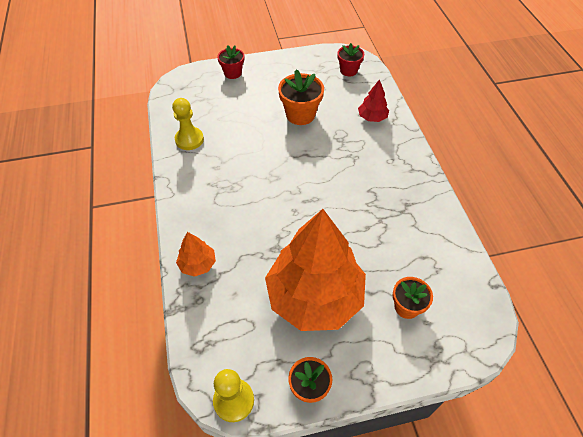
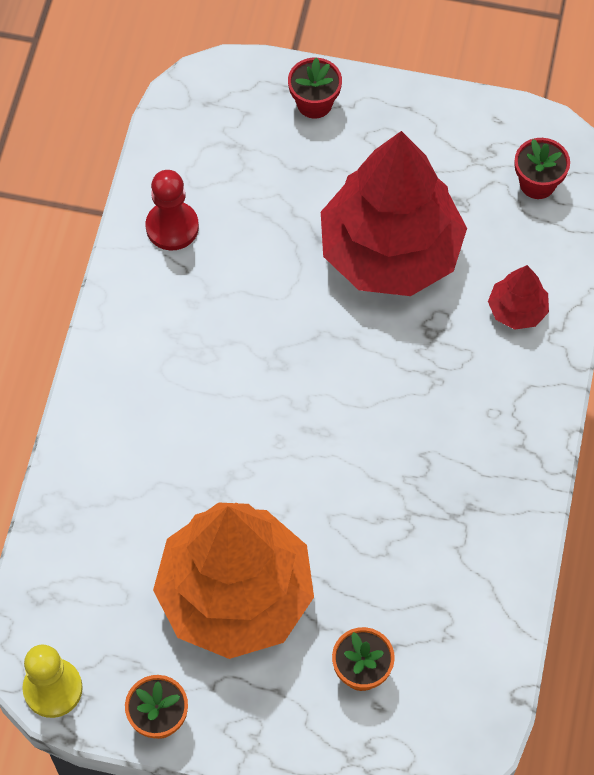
camera: 25 degrees right, 10 degrees up
yellow pawn [172,98,204,150] -> red pawn [146,170,199,250]
orange tree [176,232,216,277] -> none
orange flower pot [278,69,324,125] -> red tree [321,131,467,296]

